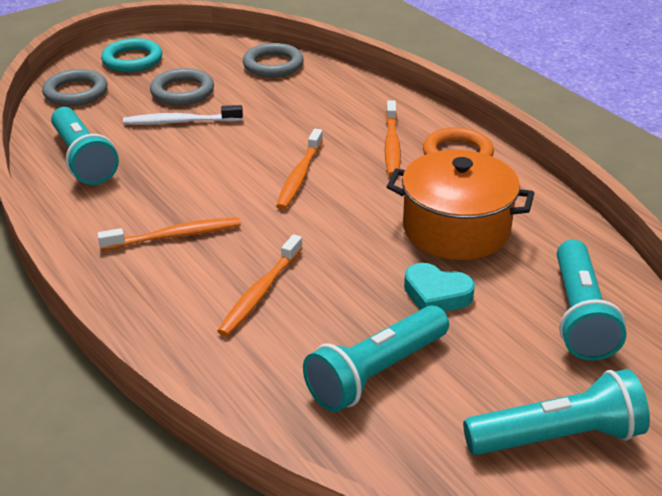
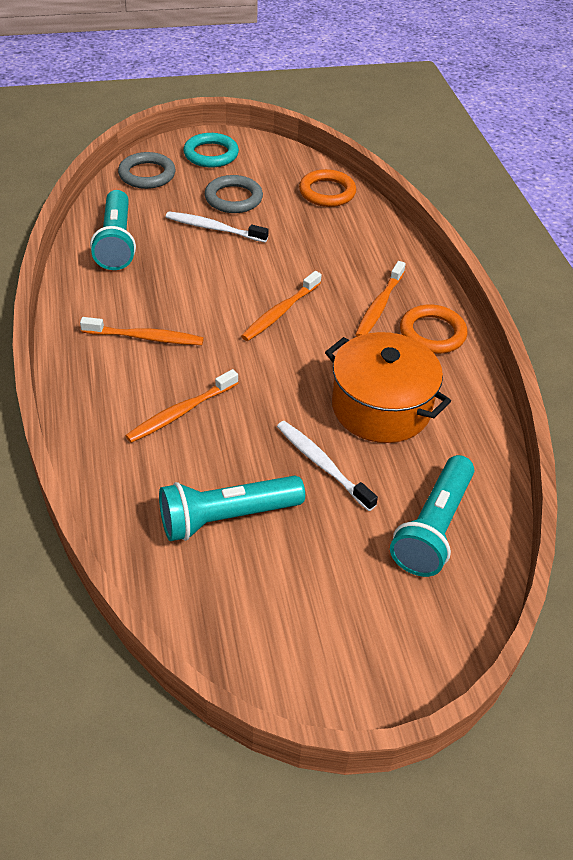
camera: 20 degrees right, 10 degrees up
grey ring [243,43,304,77] -> orange ring [299,169,356,207]
turquoise heart [404,263,475,312] -> white toothbrush [277,421,378,511]
turquoise flashlight [463,369,650,455] -> none

